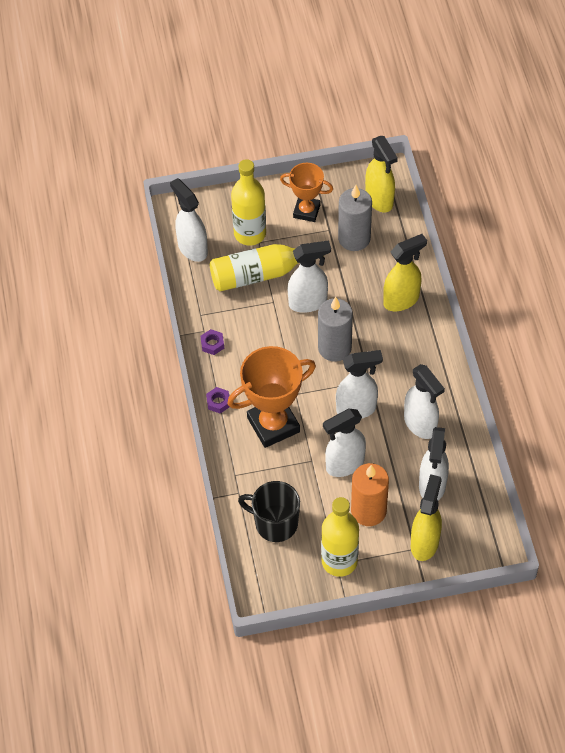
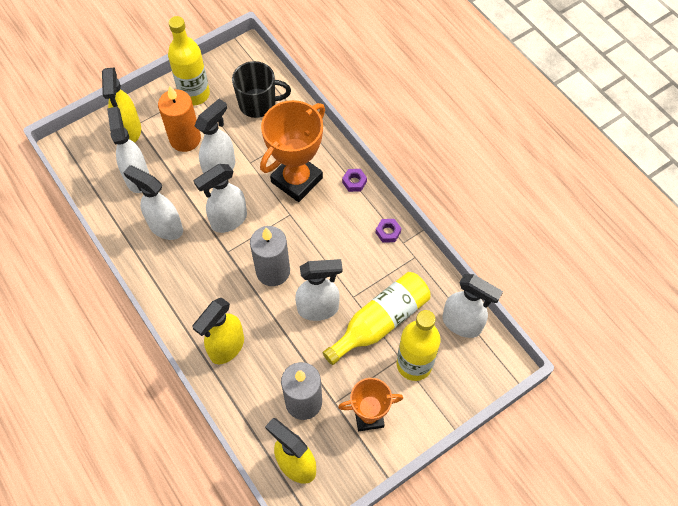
camera: 155 degrees right, 5 degrees up
white spray bottle [287,240,331,313] -> white spray bottle turned 150 degrees counterclockwise [295,259,342,321]

